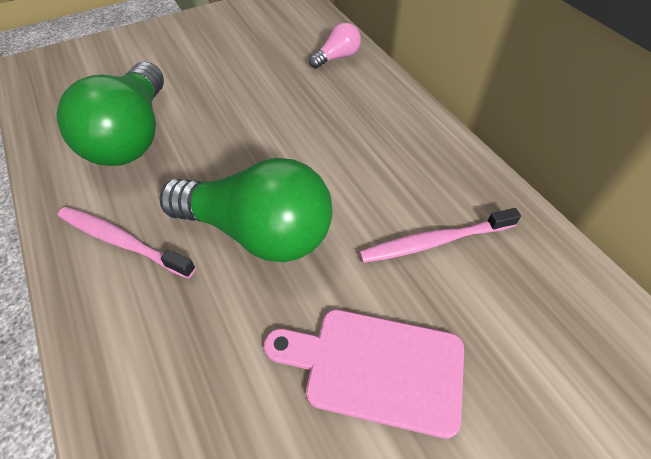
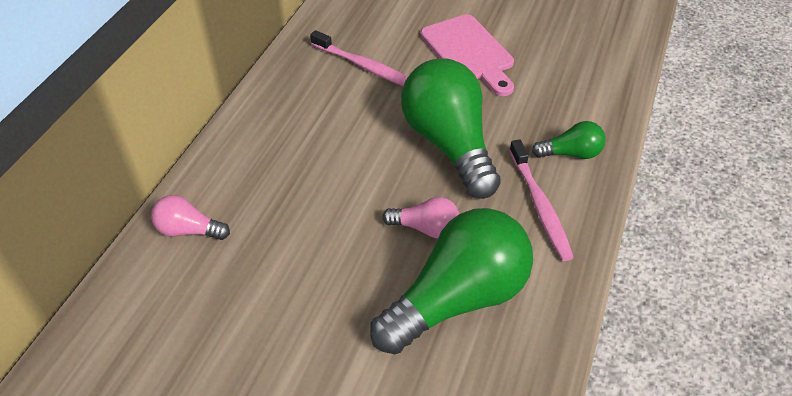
camera: 130 degrees left, 5 degrees down
none -> pink light bulb [383,197,459,238]
none -> green light bulb [532,121,606,159]

